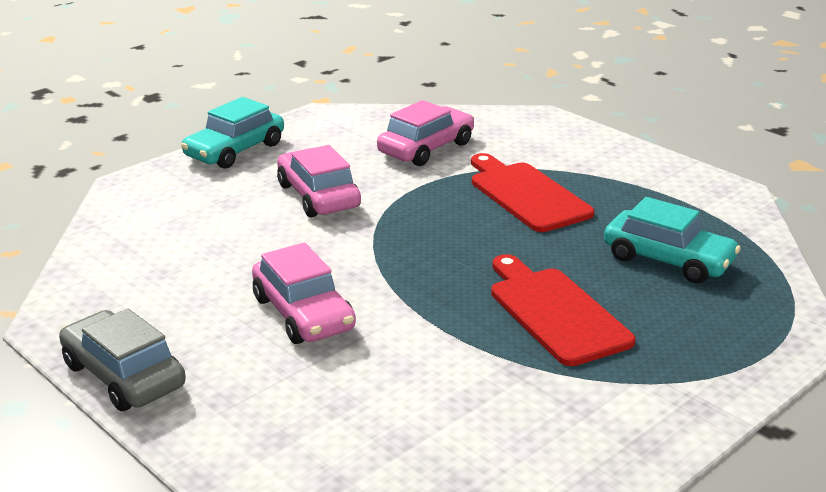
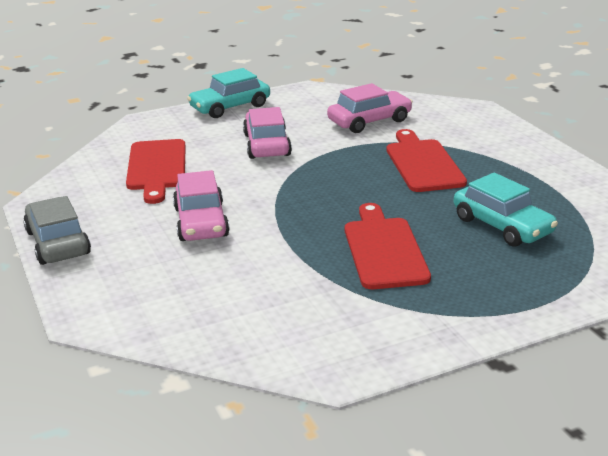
camera: 20 degrees right, 0 degrees up
none -> red cutting board [126,139,186,204]

